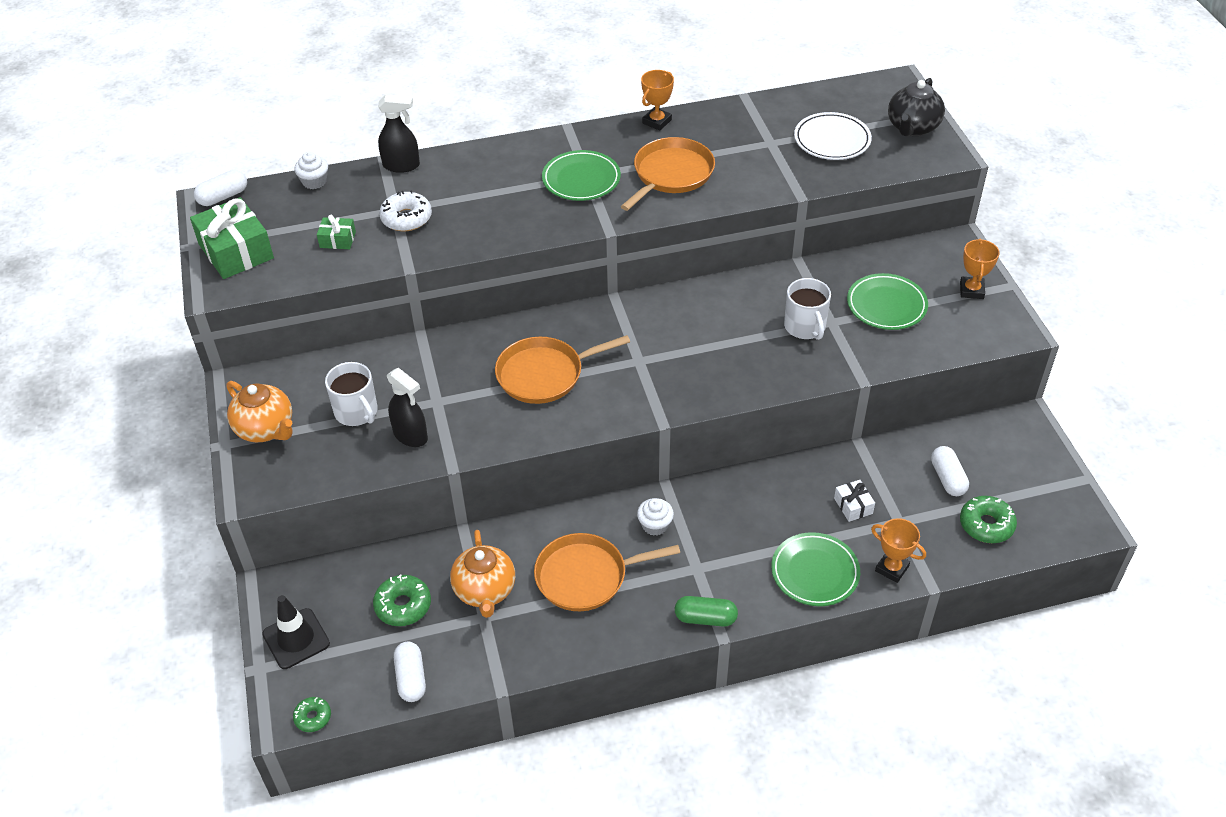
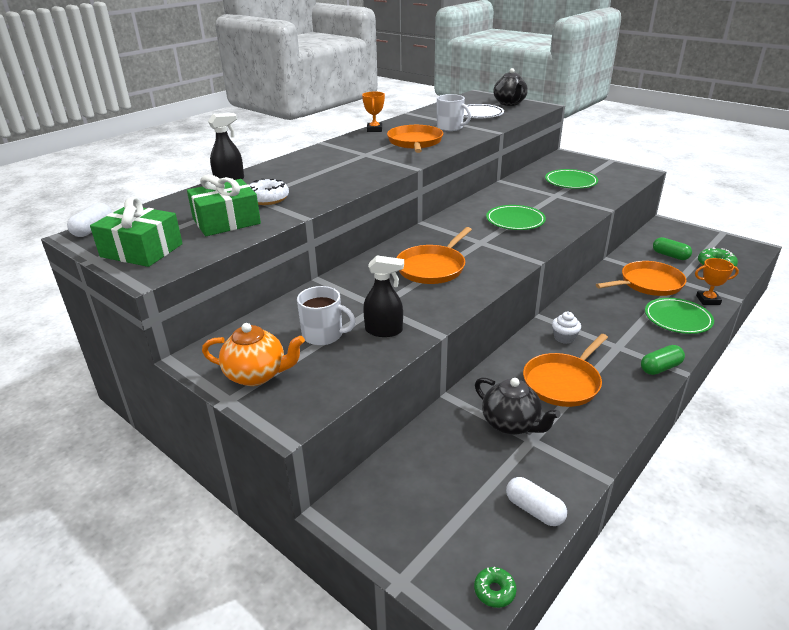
camera: 35 degrees left, 15 degrees down
black traffic cone [262,595,330,669] -> none
white cupcake [295,152,328,189] -> none
green gift [317,215,356,249] -> green gift [187,174,261,236], size x2.04
green donut [373,574,431,626] -> none
orange teapot [450,530,515,618] -> black teapot [475,378,561,435]
green plate [542,150,621,201] -> green plate moved to [486,205,546,230]
white mug [784,278,831,340] -> white mug moved to [437,94,471,131]
white gift [834,480,875,522] -> orange pan [596,261,686,296]
white capsule [931,446,969,496] -> green capsule [653,237,692,260]
orange trophy [960,239,1000,299] -> none

